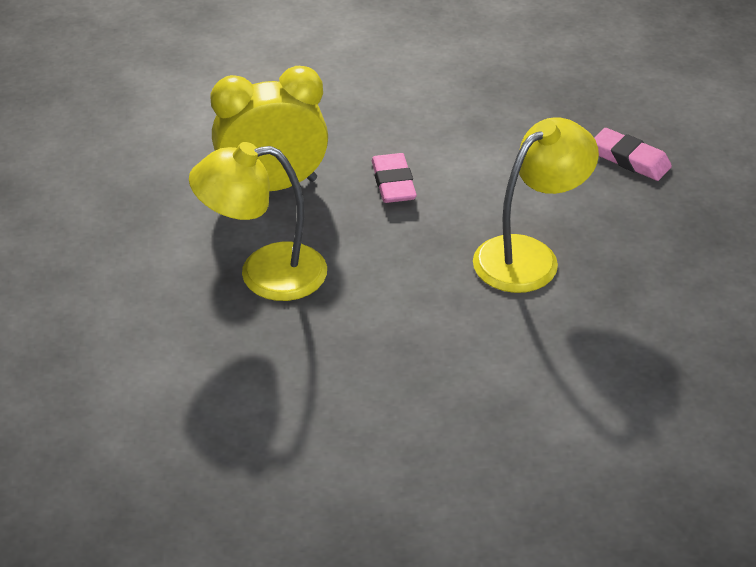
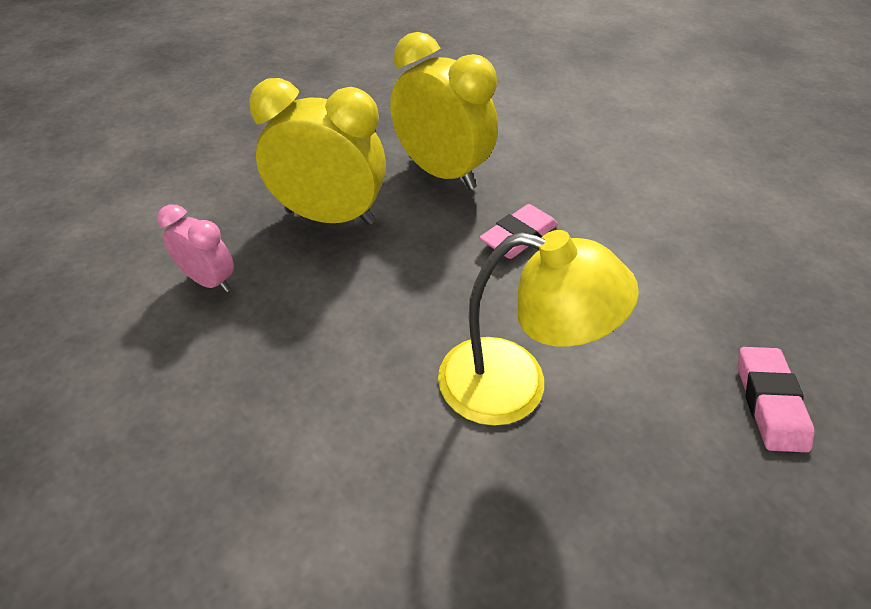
camera: 55 degrees right, 5 degrees up
yellow lamp [189,142,327,301] -> yellow clock [249,78,386,225]
none -> pink clock [157,205,234,292]

